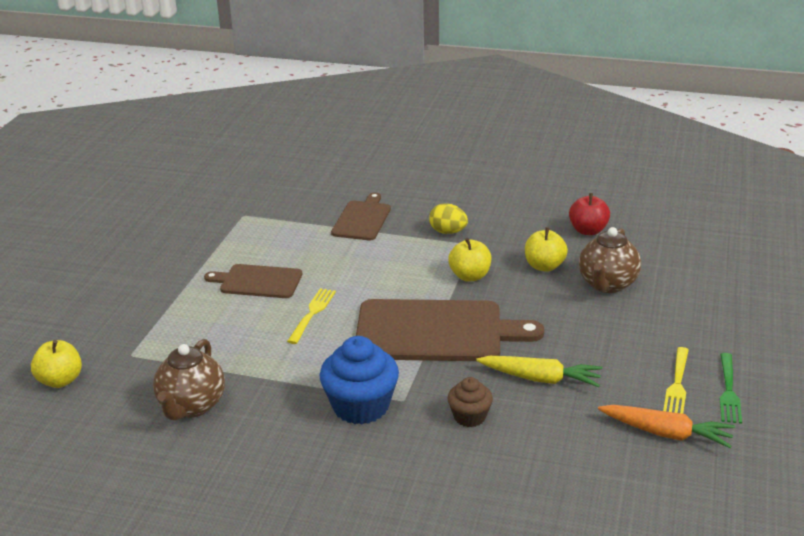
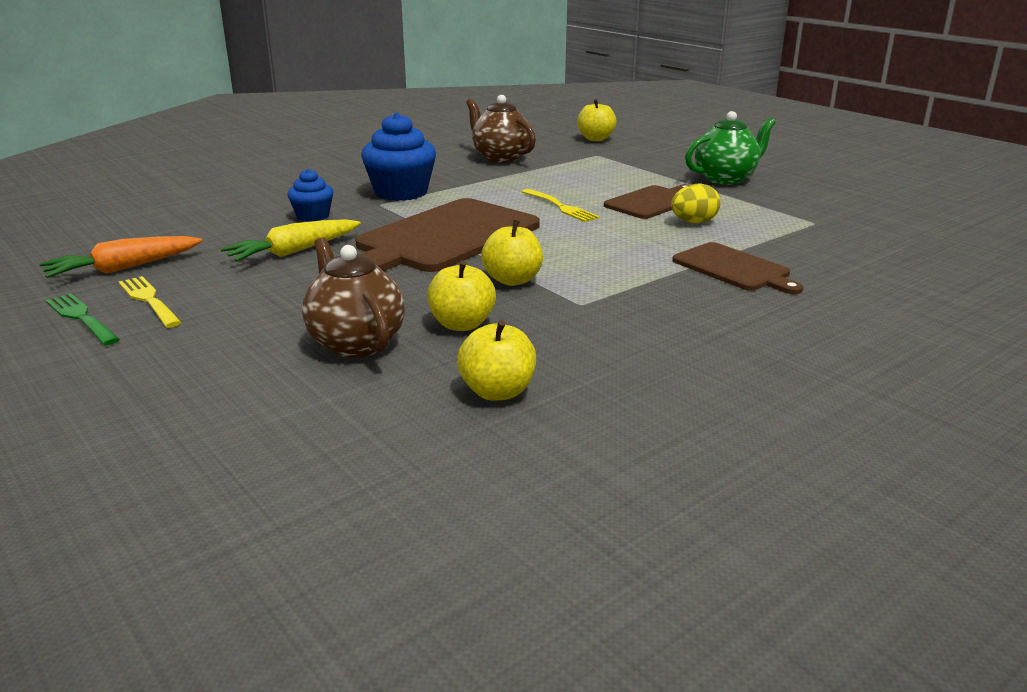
camera: 125 degrees right, 5 degrees down
yellow egg [429,203,468,234] -> yellow egg moved to [671,184,721,223]
brown cupcake [447,377,493,427] -> blue cupcake [287,169,333,222]
red apple [569,193,610,235] -> yellow apple [457,320,536,401]
none -> green teapot [685,111,776,185]

